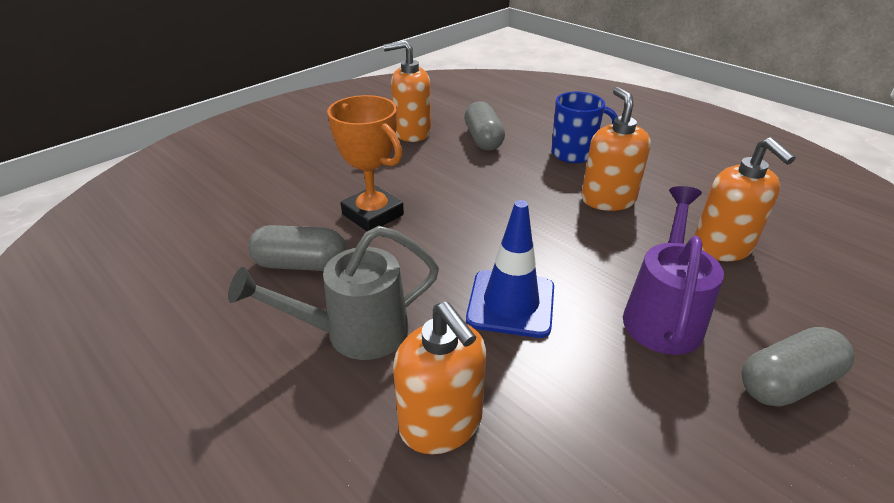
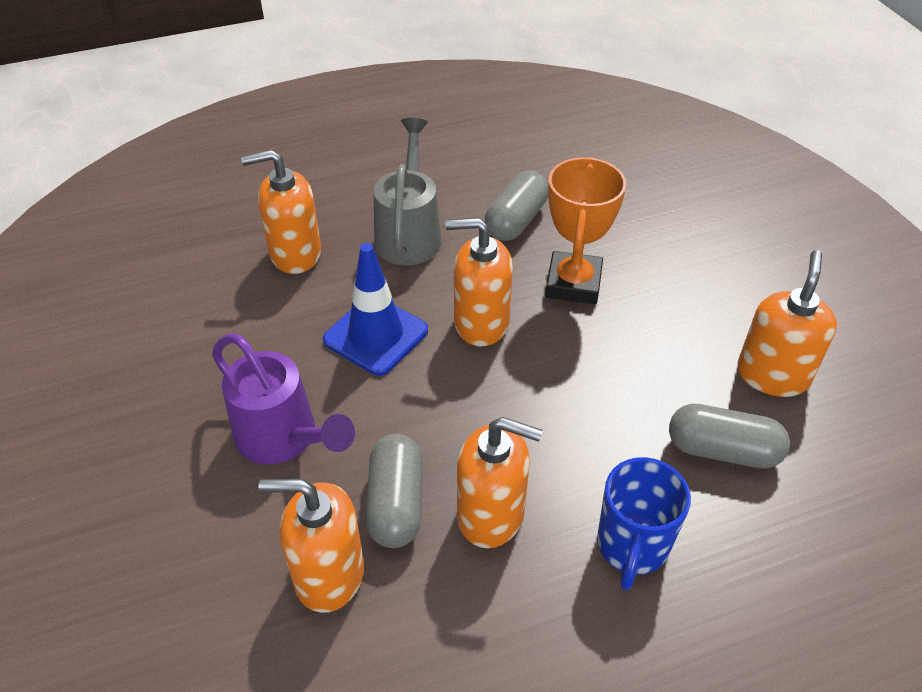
camera: 115 degrees right, 10 degrees up
orange trophy [327,95,404,231] -> orange trophy turned 60 degrees counterclockwise [545,157,626,304]
grey capsule [742,327,854,407] -> grey capsule moved to [366,434,423,548]
none -> orange soap dispenser [445,218,513,346]

